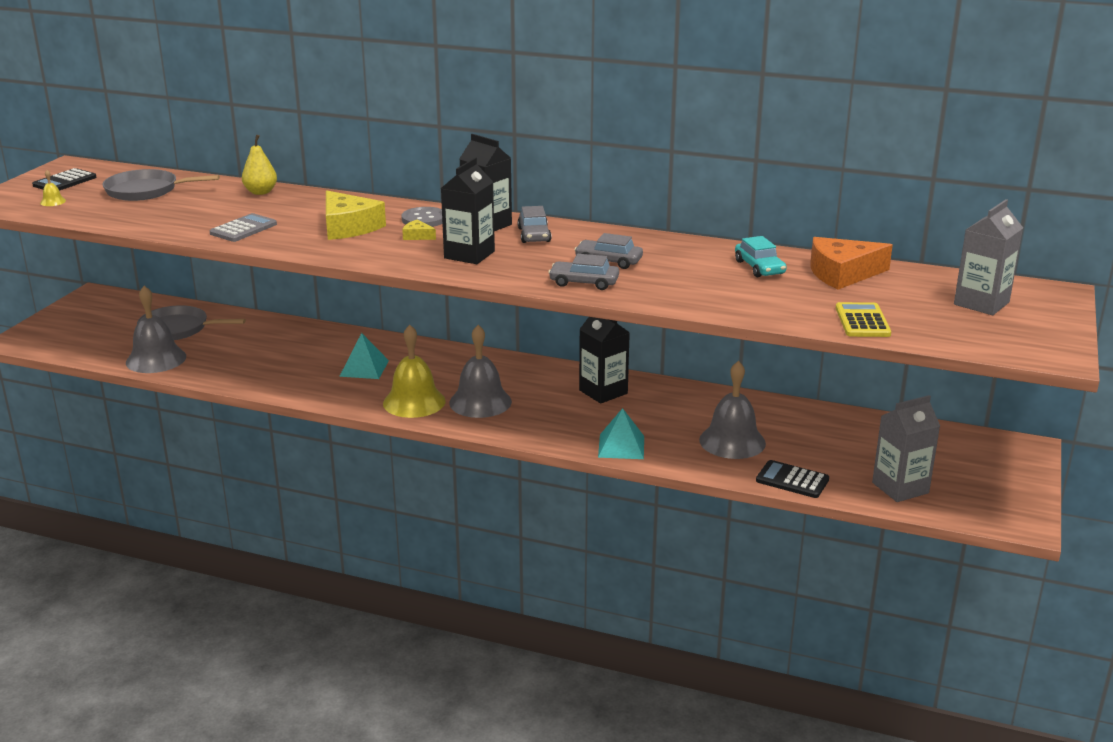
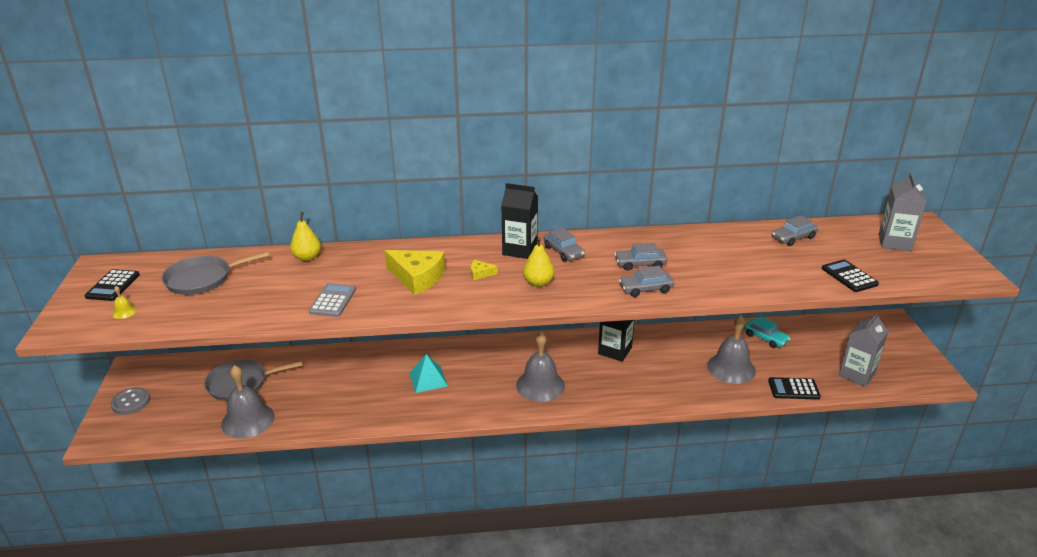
camera: 25 degrees left, 5 degrees up
yellow bell [383,325,446,418] -> none
grey button [401,207,442,227] -> grey button moved to [111,388,150,415]
black carton [441,158,495,264] -> yellow pear [523,237,554,287]
turquoise pyramid [598,408,644,459] -> none
turquoise car [735,236,786,277] -> turquoise car moved to [744,316,790,348]
orange cheese [810,237,893,290] -> grey car [772,215,818,246]
yellow calculator [836,302,891,337] -> black calculator [822,259,879,292]

